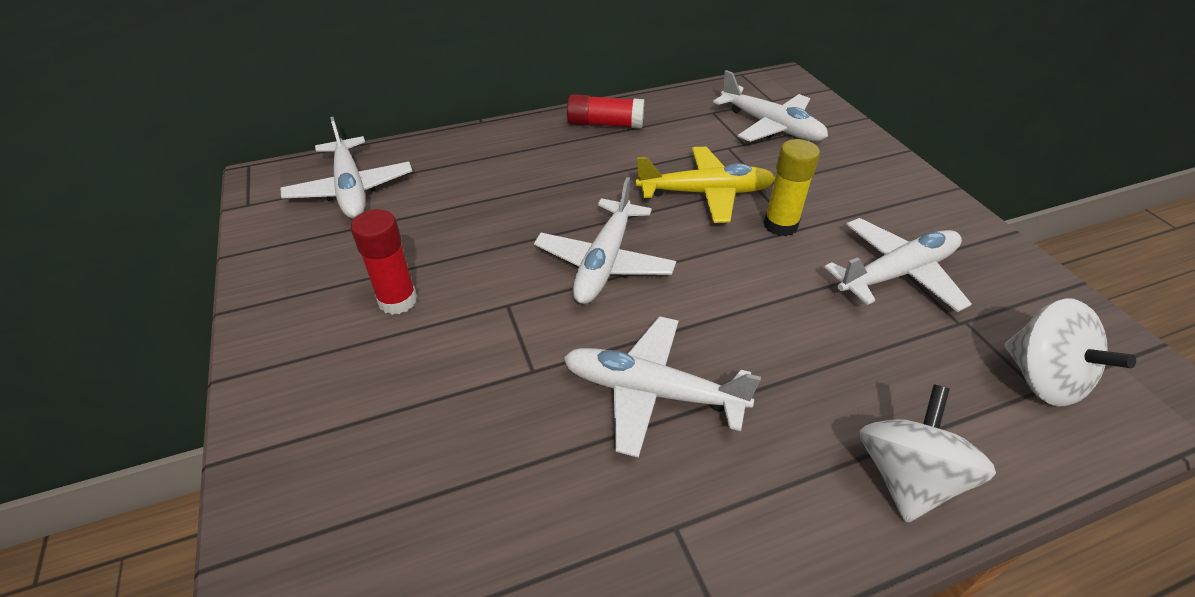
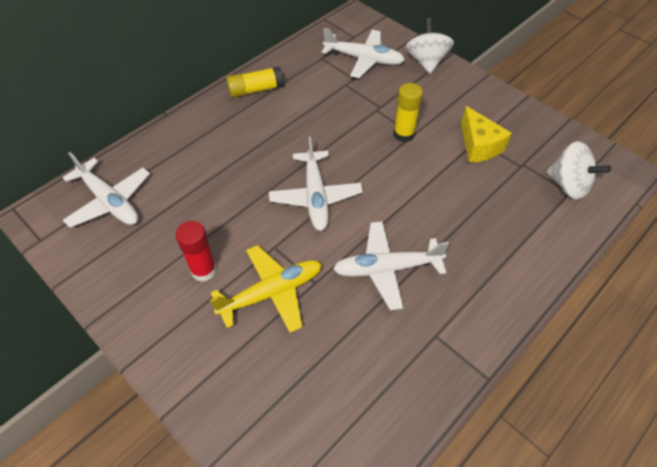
camera: 25 degrees left, 10 degrees up
red glue stick [567,94,644,129] -> yellow glue stick [226,66,284,98]
yellow plane [636,147,775,223] -> yellow plane moved to [210,245,322,333]
white plane [824,218,972,312] -> yellow cheese [461,106,512,163]
white spinning top [860,385,996,523] -> white spinning top moved to [405,18,454,74]

